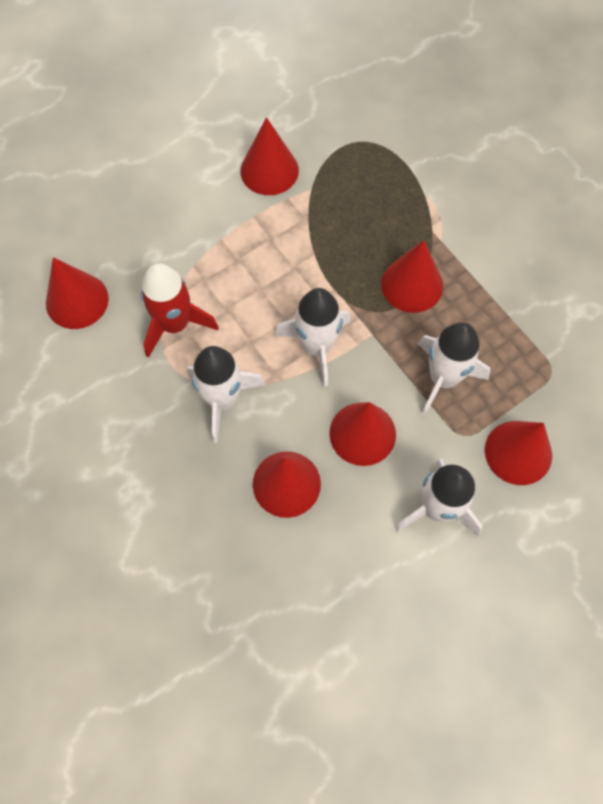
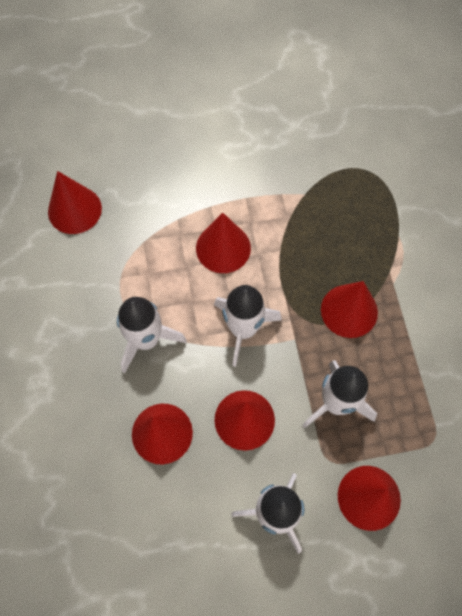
camera: 25 degrees right, 0 degrees up
red rocket [141,263,219,358] -> none
red cone [240,117,299,195] -> red cone moved to [196,212,251,273]

